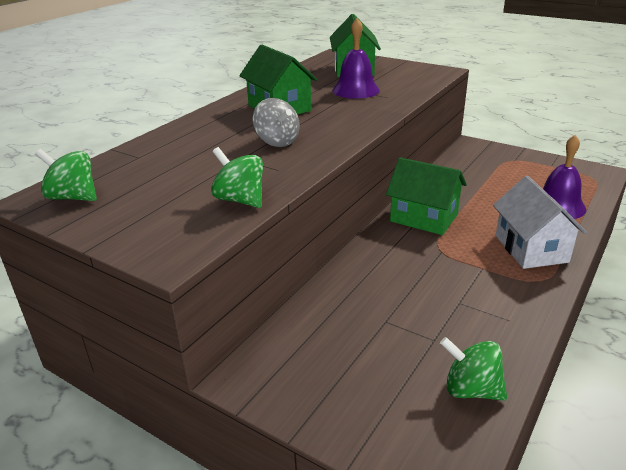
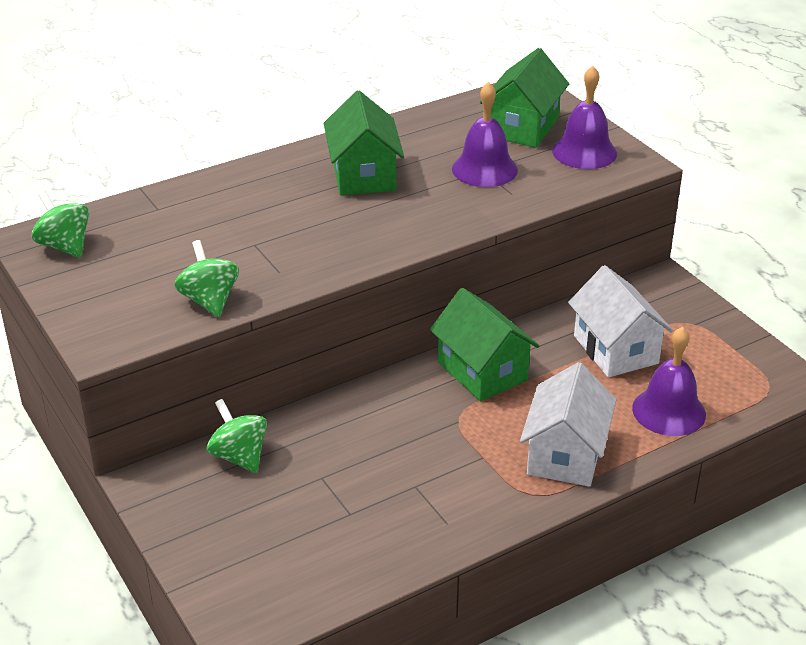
camera: 25 degrees right, 5 degrees up
grey spinning top [253,98,300,147] -> none
green spinning top [440,337,507,401] -> green spinning top moved to [207,399,267,473]
none -> purple bell [552,66,617,169]
none -> white house [568,265,673,377]

